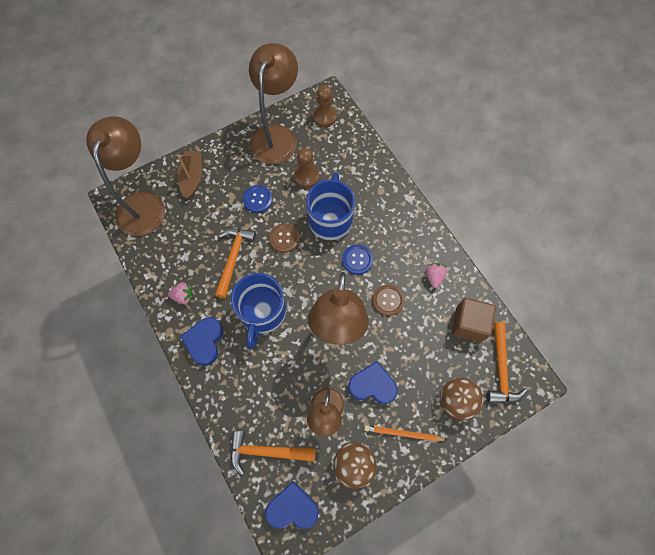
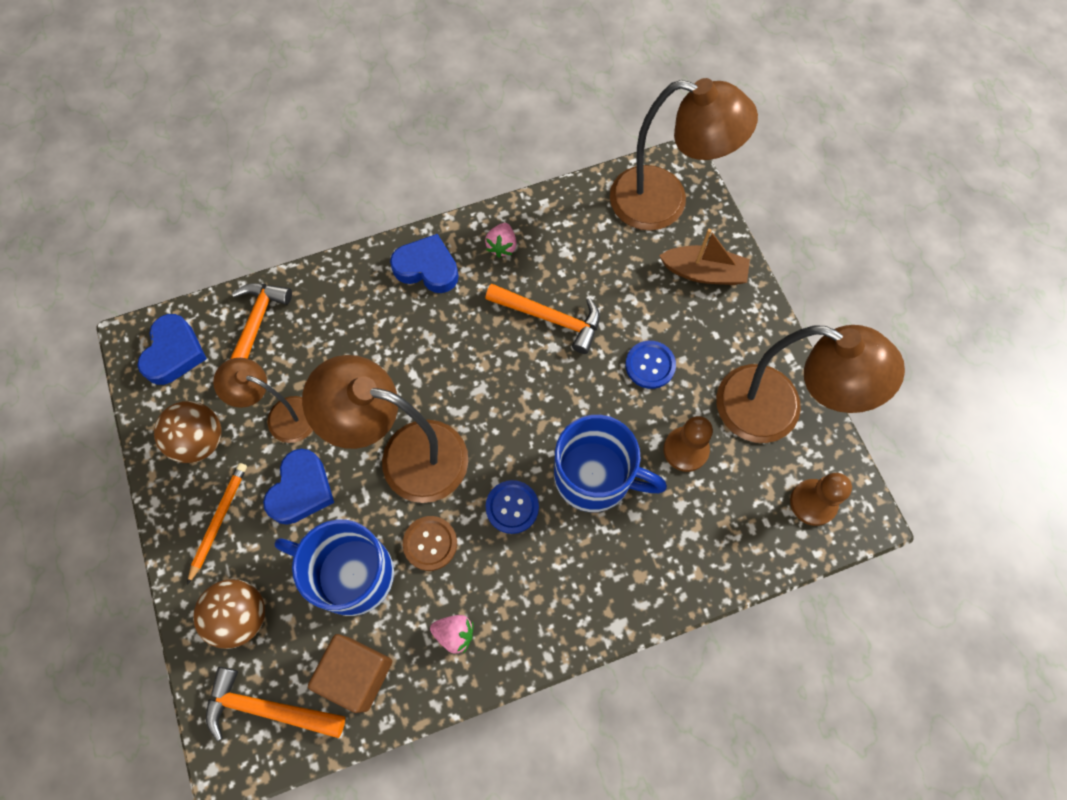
camera: 100 degrees right, 0 degrees up
blue mug [231,273,286,349] -> blue mug moved to [274,519,394,616]
brown button [269,223,300,253] -> none

